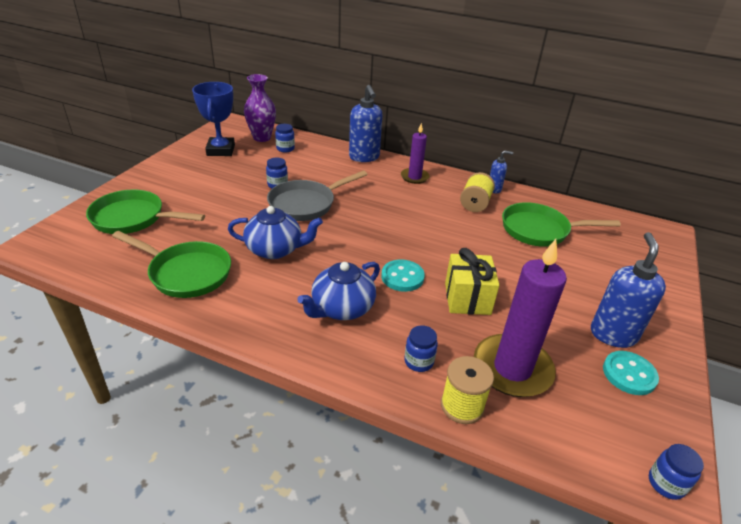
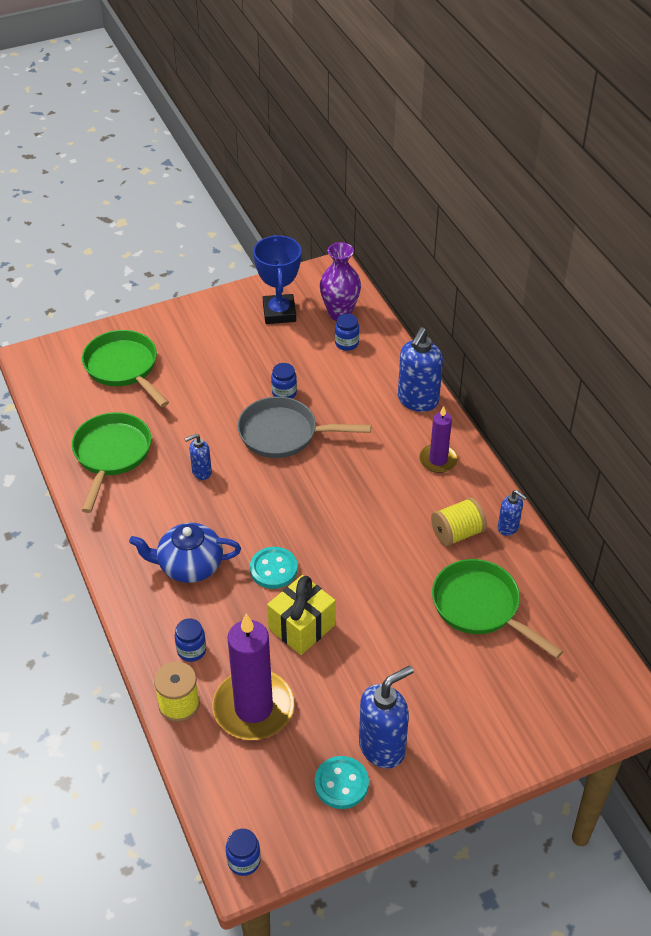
camera: 45 degrees right, 10 degrees up
green pan [112,231,231,298] -> green pan turned 150 degrees counterclockwise [72,412,151,513]
blue trophy [192,82,235,156] -> blue trophy turned 45 degrees counterclockwise [253,235,301,324]
blue teapot [228,206,323,259] -> blue soap dispenser [185,434,212,480]

